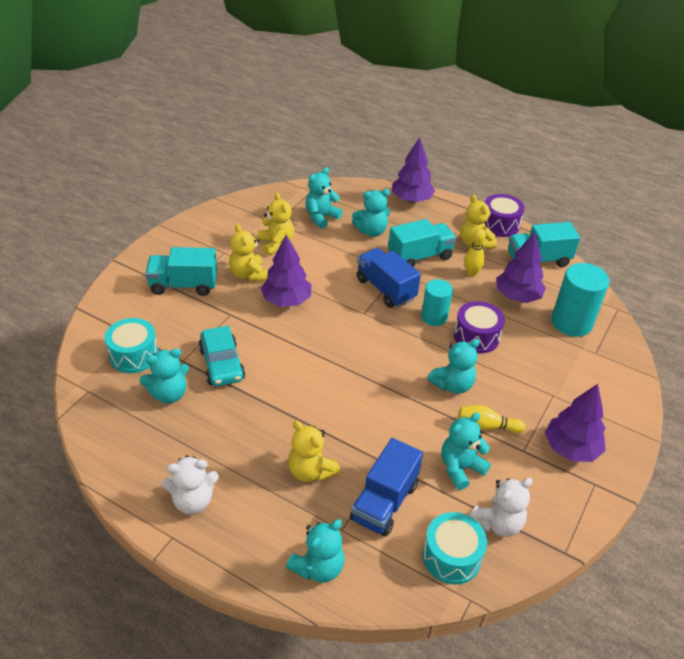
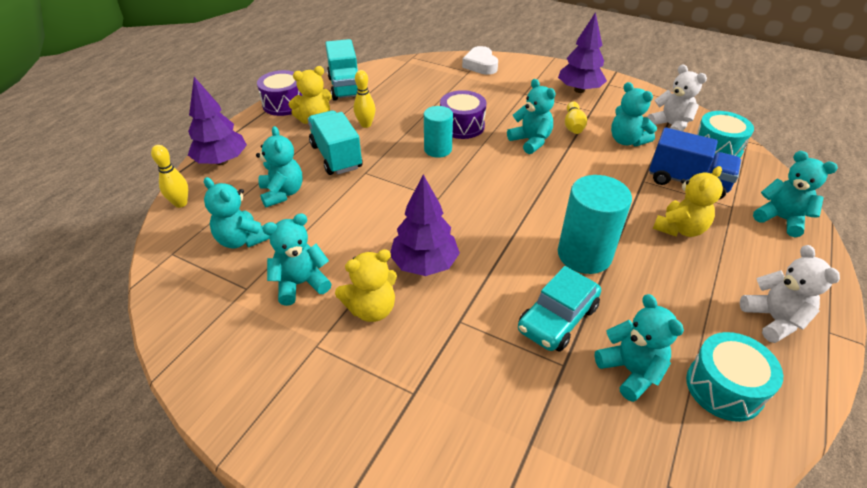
camera: 90 degrees left, 0 degrees up
turquoise drum [104,318,158,373] -> turquoise drum moved to [686,332,783,422]
turquoise truck [145,247,217,296] -> none
turquoise car [199,326,245,386] -> turquoise car turned 150 degrees clockwise [518,266,601,352]
yellow teddy bear [258,193,294,256] -> turquoise teddy bear [262,213,332,306]
blue truck [357,248,421,308] -> none
purple tree [496,232,546,303] -> none
turquoise cylinder [551,263,609,337] -> turquoise cylinder moved to [558,175,632,274]
none -> yellow bowling pin [151,145,188,208]
none -> white heart [462,46,498,75]

